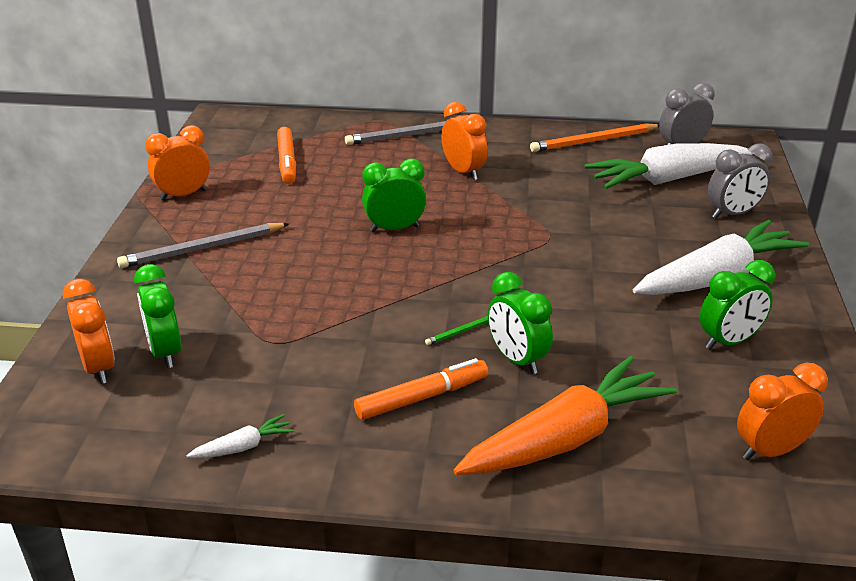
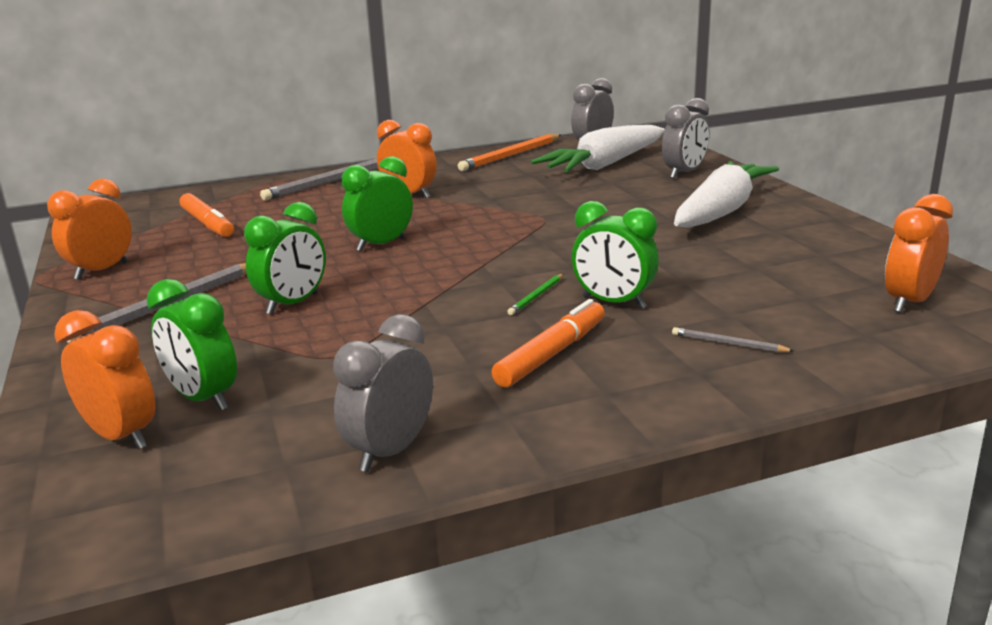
camera: 25 degrees left, 10 degrees down
white carrot [186,414,294,458] -> grey clock [333,314,433,472]
orange carrot [453,356,677,475] -> grey pencil [672,327,794,352]
green clock [700,260,775,350] -> green clock moved to [244,202,326,315]

